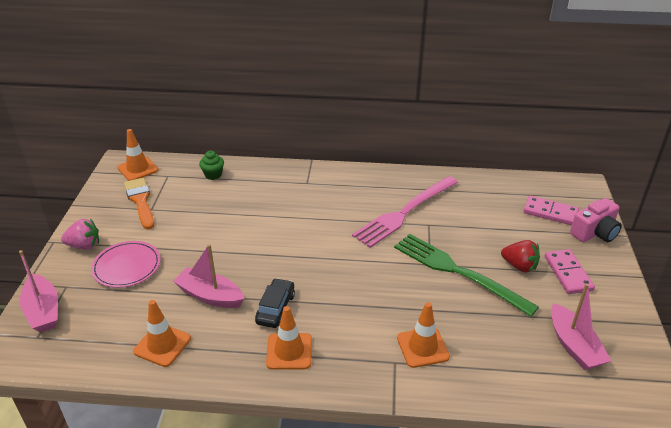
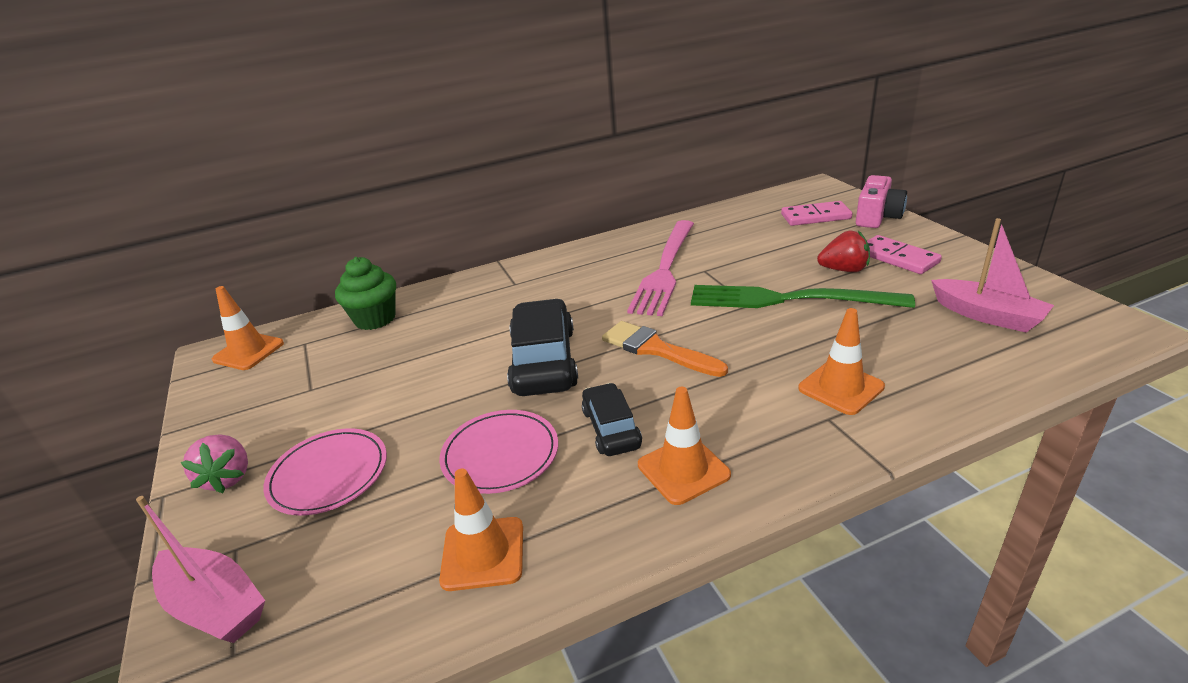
camera: 25 degrees left, 5 degrees down
pink strawberry [61,218,99,250] -> pink strawberry turned 105 degrees clockwise [181,434,248,493]
orange brush [124,178,154,229] -> orange brush moved to [602,321,728,377]
pink boat [173,244,244,308] -> pink plate [440,410,558,494]
green cupcake [199,151,224,180] -> green cupcake [335,257,396,330], size x1.58
none -> black car [507,299,578,396]

